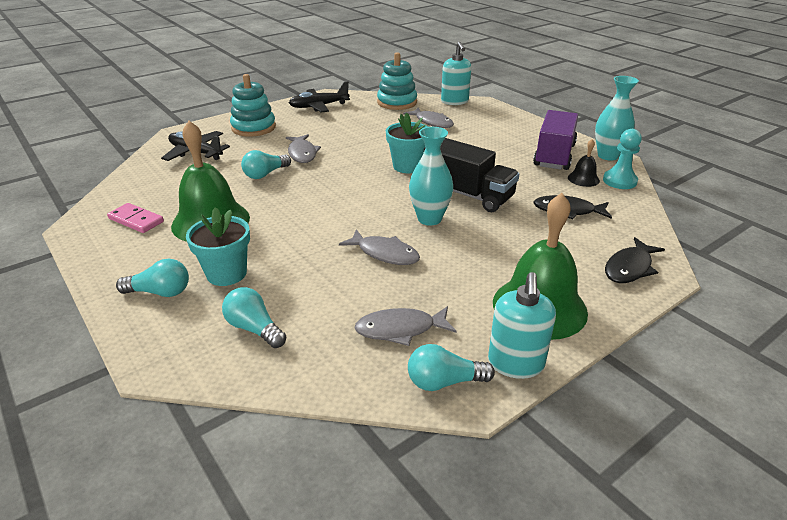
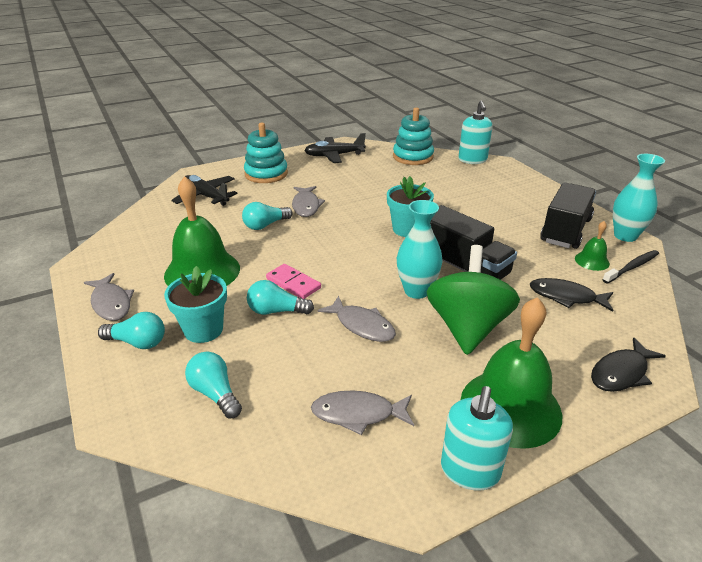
camera: 10 degrees right, 0 degrees up
pink domino [107,203,164,233] -> pink domino moved to [266,264,321,299]
grey fish [403,107,454,128] -> grey fish moved to [84,273,134,321]
turquoise light bulb [408,344,495,391] -> turquoise light bulb moved to [247,280,314,315]
purple truck [533,110,578,170] -> black truck [540,182,596,249]
black bell [568,139,600,187] -> green bell [575,221,610,271]
turquoise pawn [603,129,642,189] -> black toothbrush [602,250,659,284]
none -> green spinning top [426,245,520,355]

